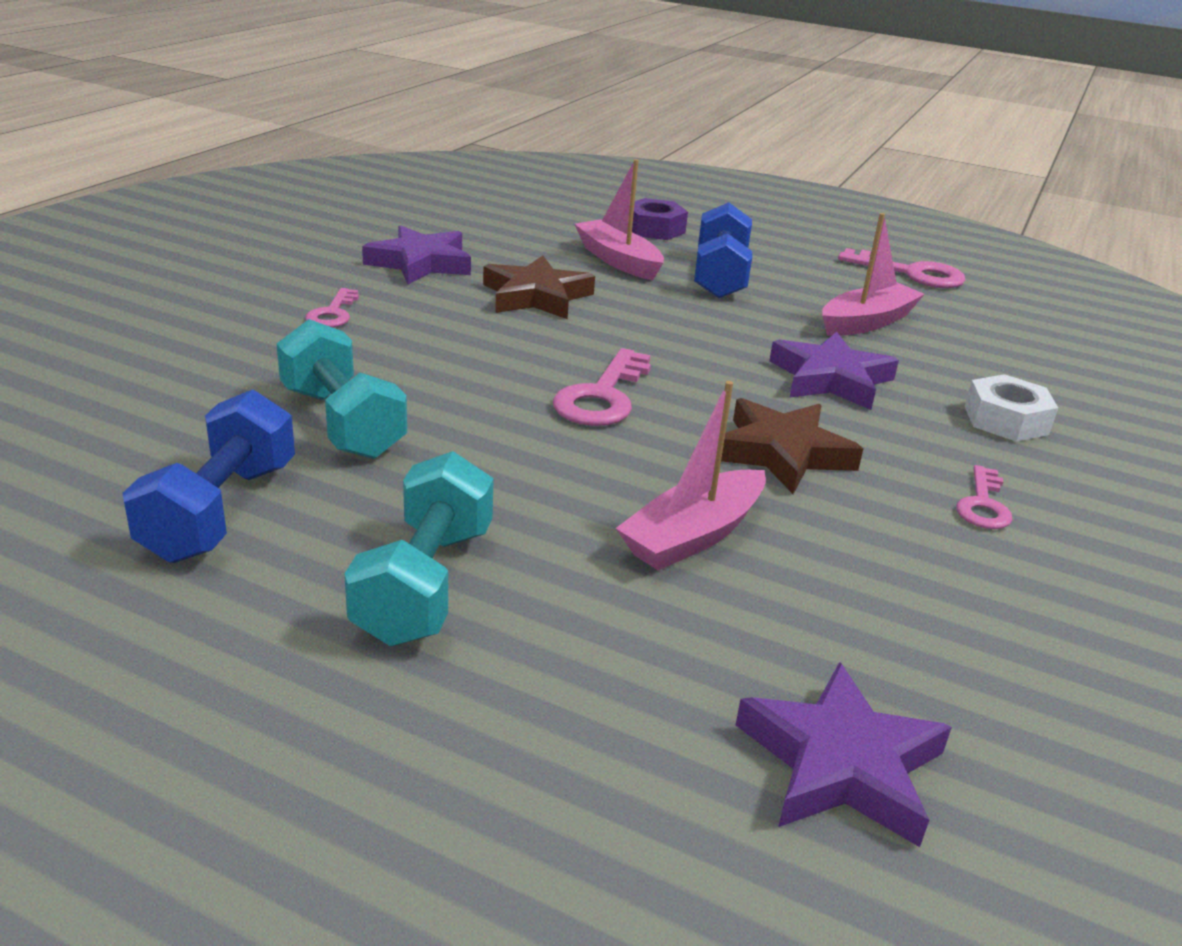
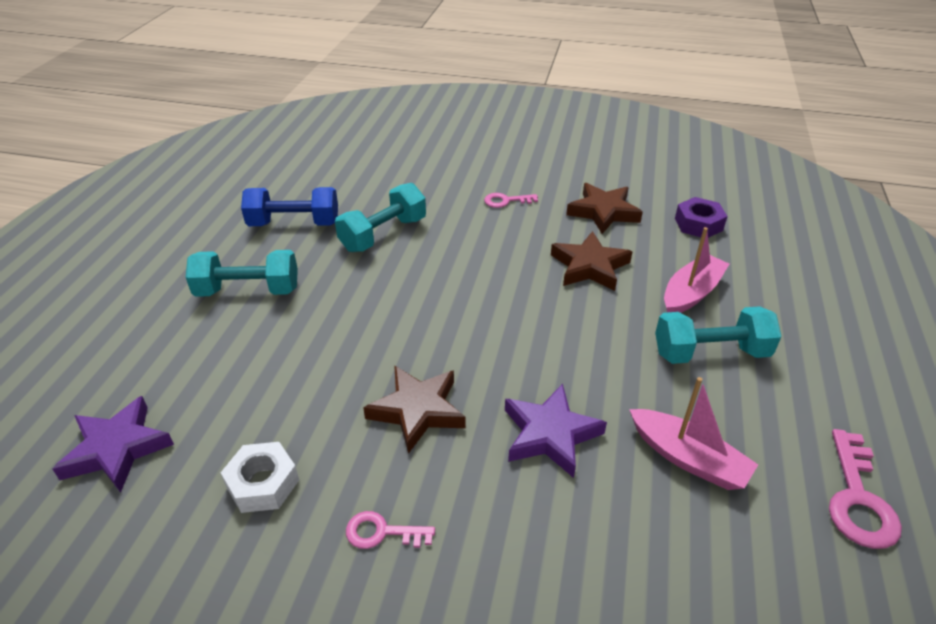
camera: 80 degrees right, 10 degrees up
purple star [362,225,471,284] -> brown star [566,183,643,234]
pink key [553,348,651,426] -> none
pink boat [616,381,766,570] -> none
purple nut [632,198,688,240] -> purple nut moved to [675,197,728,238]
blue dumbbell [694,202,752,298] -> turquoise dumbbell [655,306,782,364]
white nut [965,374,1058,442] -> white nut moved to [221,442,299,513]

